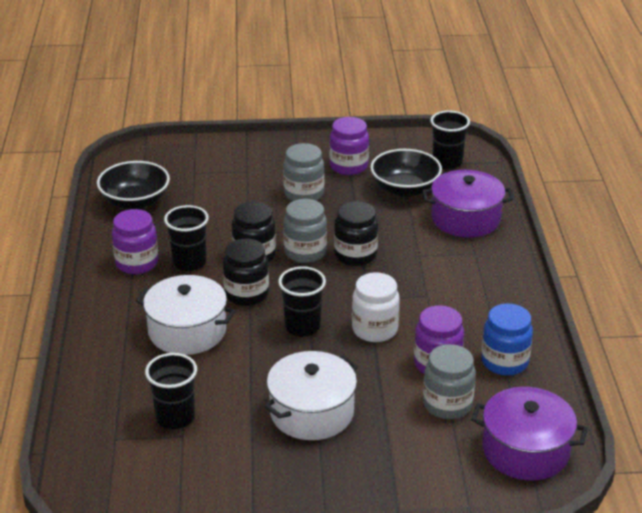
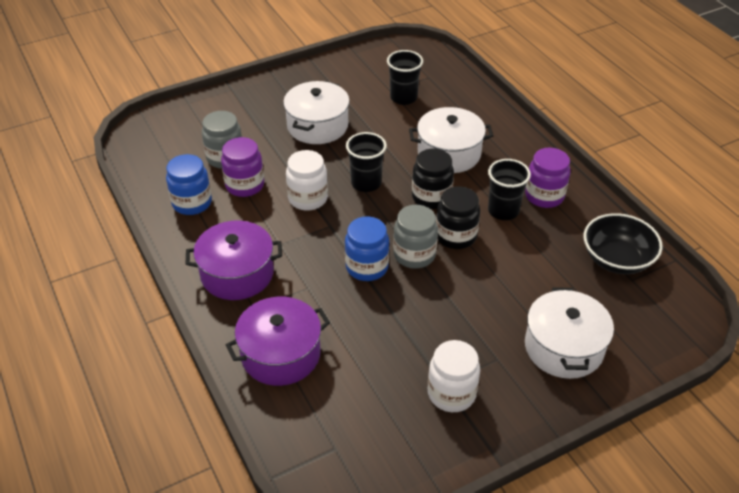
camera: 155 degrees right, 10 degrees up
grey jar [283,143,324,201] -> none
purple jar [329,117,369,175] -> white jar [428,340,480,412]
black jar [334,201,378,266] -> blue jar [345,216,389,281]
black bowl [370,149,442,197] -> none
black cup [430,111,470,170] -> none
purple pot [471,387,588,480] -> purple pot moved to [186,221,282,300]
none -> white pot [525,287,614,379]

